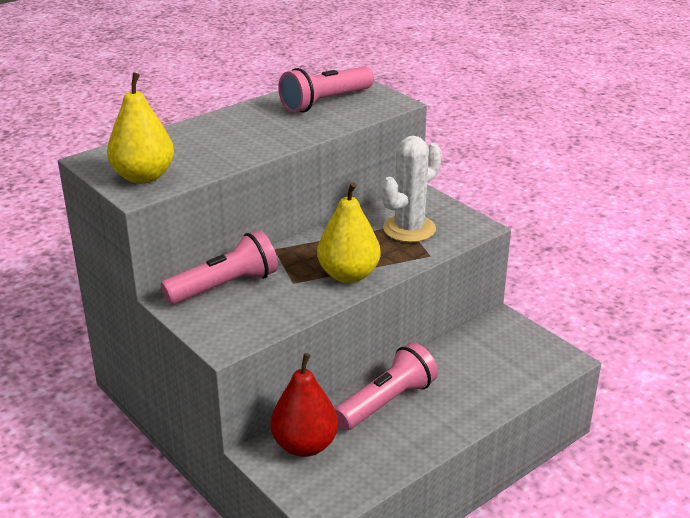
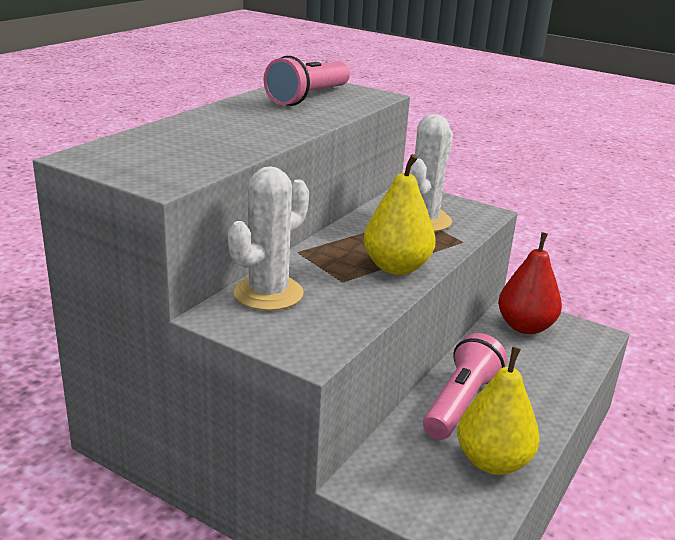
camera: 20 degrees left, 5 degrees down
yellow pear [107,73,174,184] -> yellow pear moved to [457,347,540,475]
pink flashlight [161,230,278,305] -> white cactus [228,166,309,311]
red pear [271,353,338,457] -> red pear moved to [498,232,562,334]

